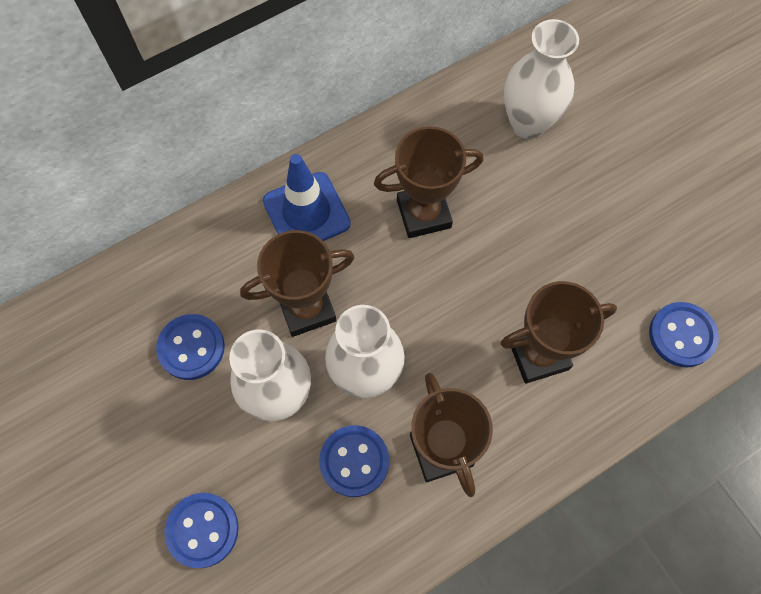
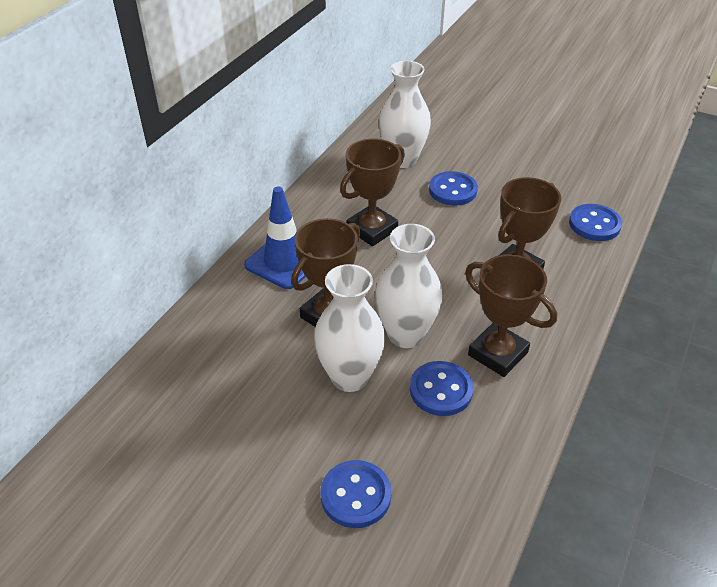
camera: 30 degrees left, 25 degrees down
blue button [156,314,225,380] -> blue button moved to [429,171,478,206]

